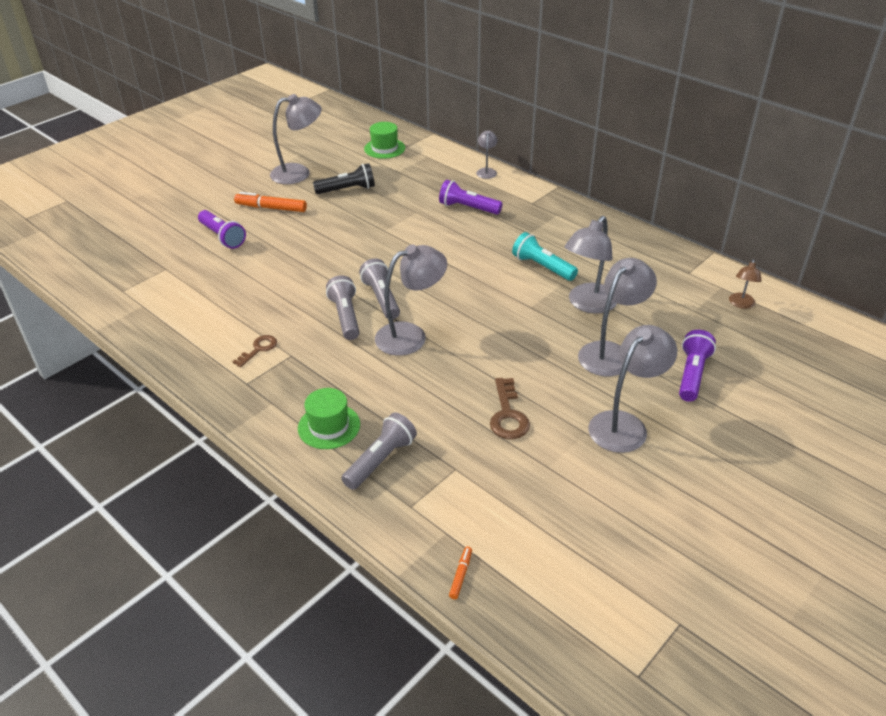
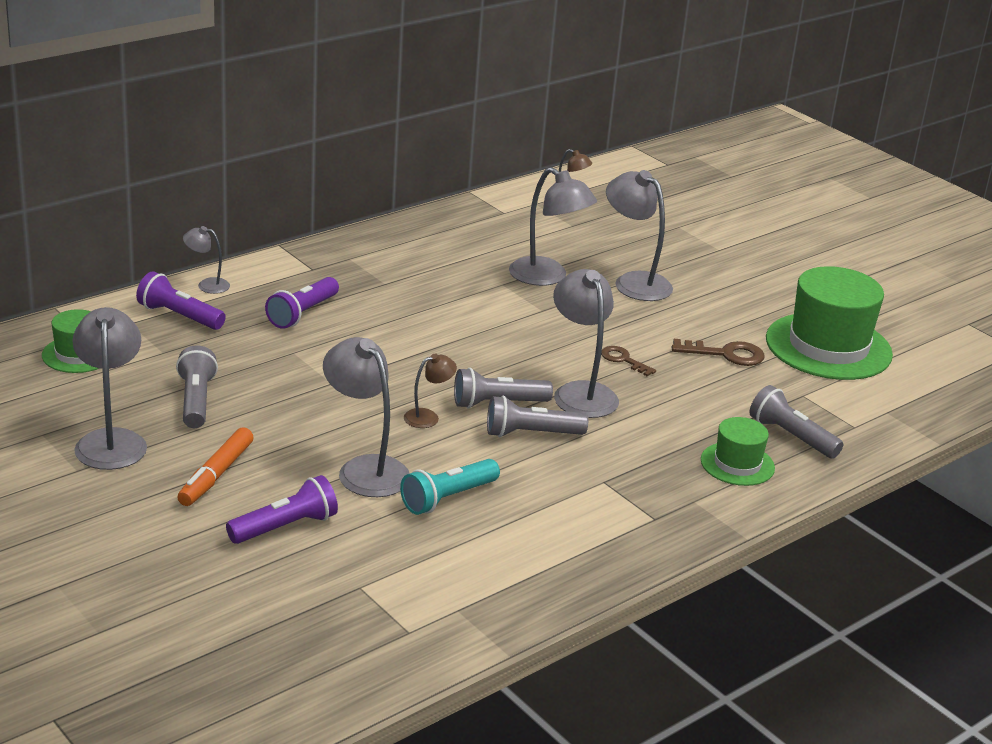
camera: 85 degrees left, 10 degrees down
brown key [232,335,277,367] -> brown key moved to [601,346,656,376]
black flashlight [313,163,375,194] -> grey flashlight [176,345,218,428]
orange marker [449,547,472,599] -> none
turquoise flashlight [512,232,578,281] -> turquoise flashlight moved to [400,459,500,515]
grey lamp [588,325,677,453] -> grey lamp moved to [323,337,410,497]
purple flashlight [679,330,716,402] -> purple flashlight moved to [136,271,226,330]
none -> brown lamp [404,353,457,428]
none -> green hat [766,266,893,380]

